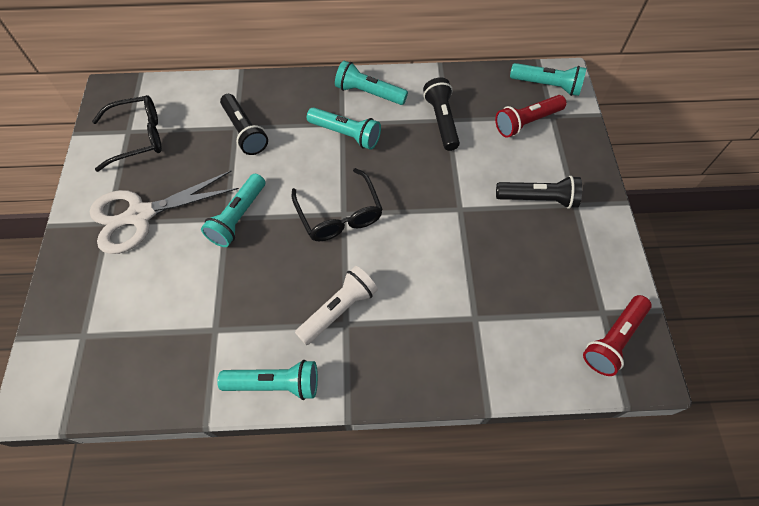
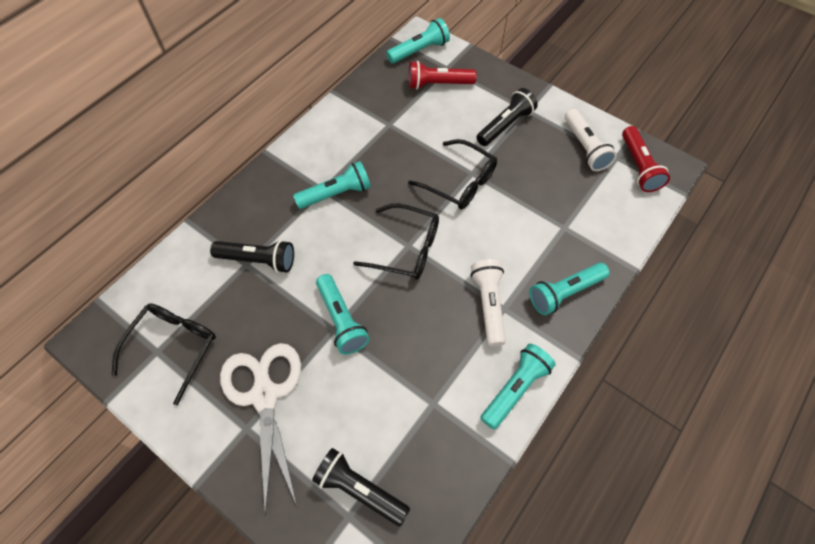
camera: 50 degrees left, 0 degrees up
white scissors [90,171,239,254] -> white scissors turned 150 degrees clockwise [220,343,301,515]
turquoise flashlight [335,61,408,105] -> turquoise flashlight moved to [529,263,610,315]
black flashlight [423,77,460,151] -> black flashlight moved to [312,448,410,526]
red flashlight [495,95,566,138] -> red flashlight turned 75 degrees clockwise [409,61,477,90]
none -> black glasses [408,139,497,210]
none -> white flashlight [565,109,617,171]

